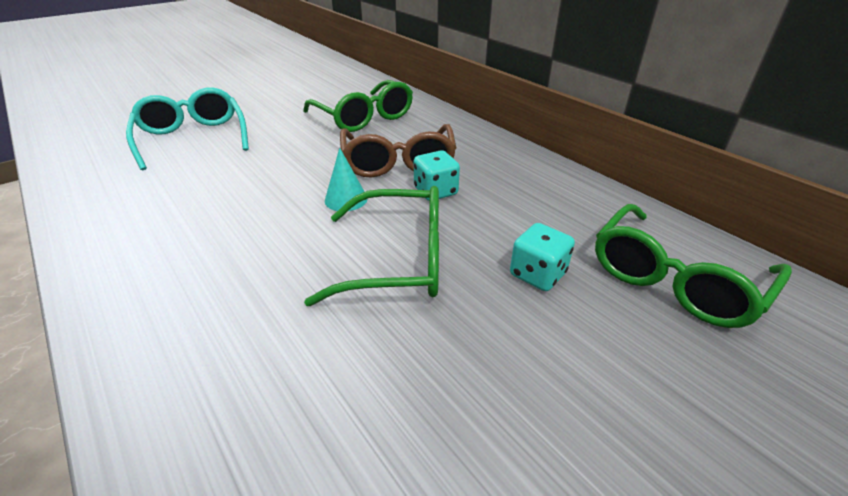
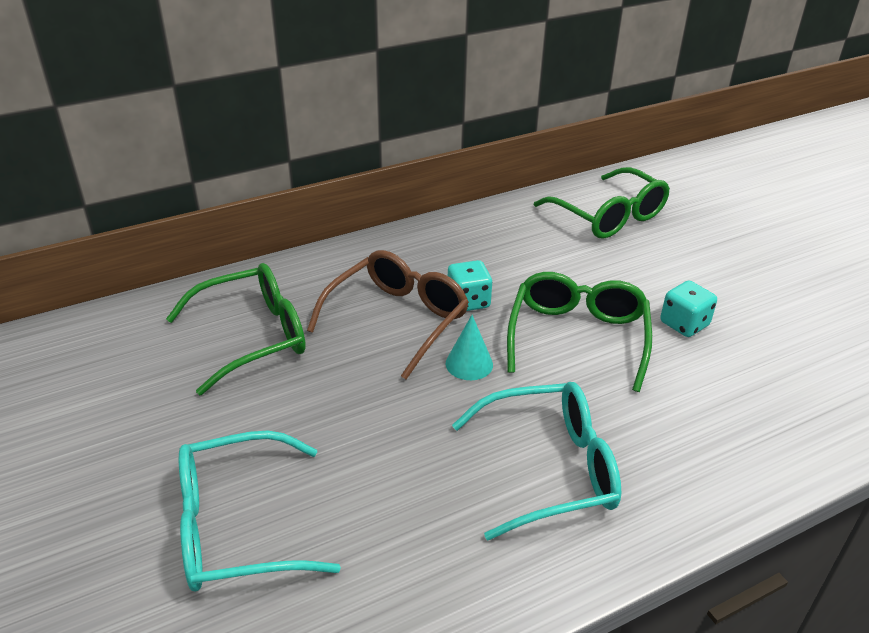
camera: 80 degrees left, 0 degrees up
brown glasses [340,124,456,178] -> brown glasses turned 60 degrees counterclockwise [307,250,469,379]
turquoise dice [510,223,575,291] -> turquoise dice moved to [660,281,717,337]
none -> turquoise glasses [452,382,621,541]

